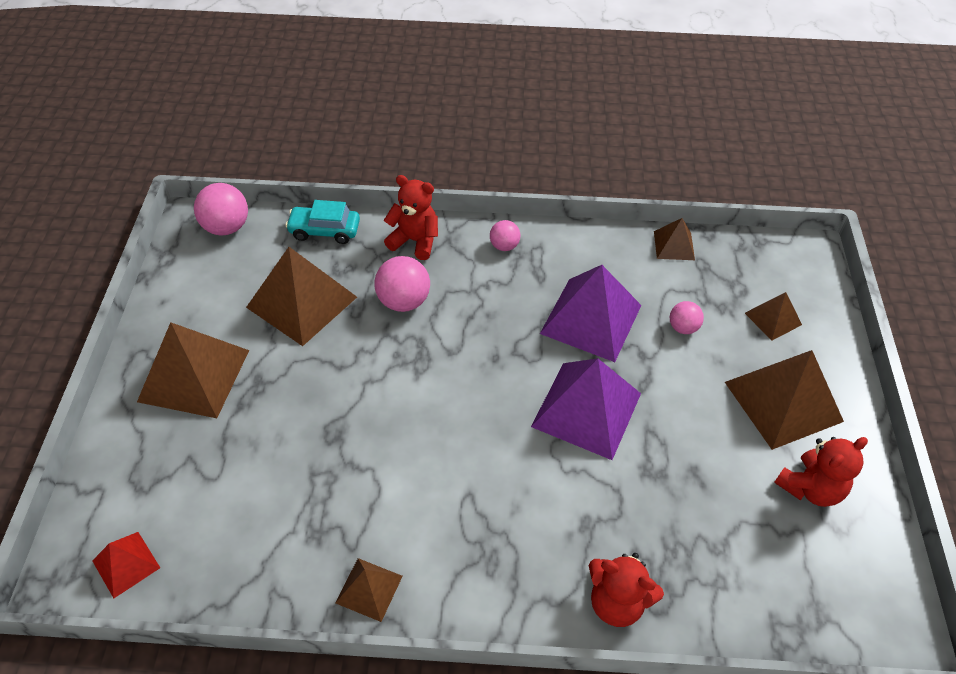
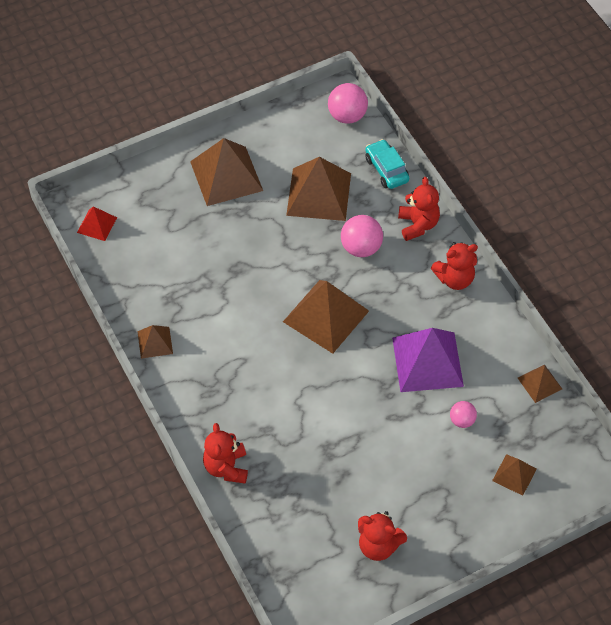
camera: 60 degrees right, 5 degrees up
pink ball [490,220,521,251] -> red teddy bear [431,242,478,290]
purple pyramid [531,358,641,460] -> none
brown pyramid [725,350,844,450] -> brown pyramid moved to [283,280,369,354]

